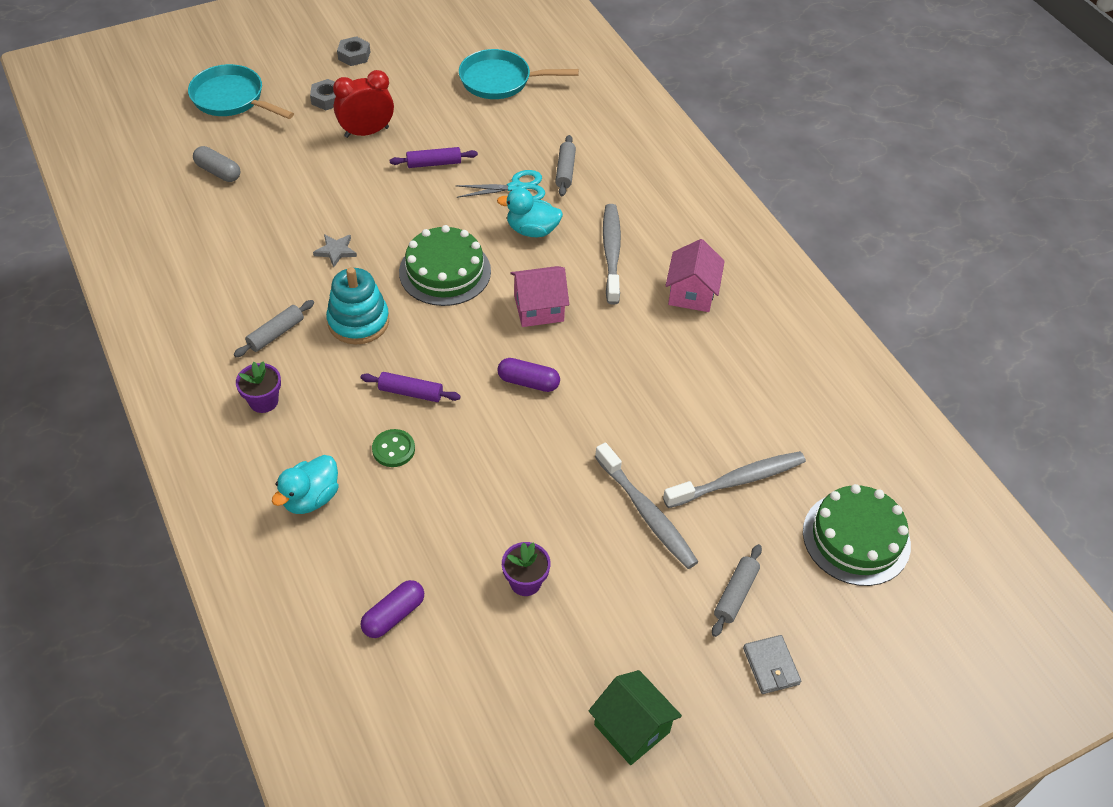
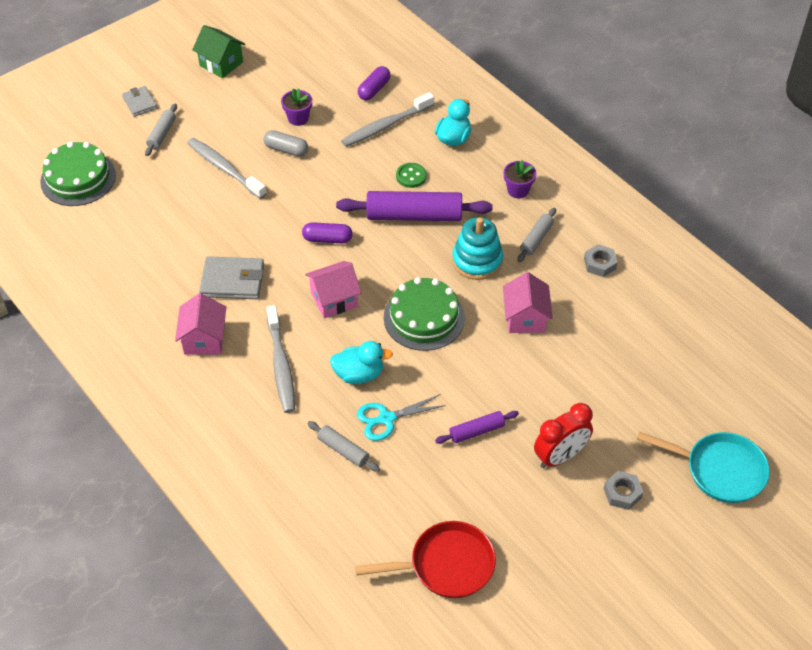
camera: 170 degrees right, 0 degrees up
grey capsule [193,146,240,182] -> grey capsule moved to [264,130,308,157]
grey star [313,234,357,267] -> pink house [503,272,553,333]
grey nut [337,36,370,66] -> grey nut moved to [584,244,618,277]
purple rolling pin [361,372,461,402] -> purple rolling pin [336,191,493,221], size x1.97
turquoise pan [459,49,579,99] -> red pan [355,521,496,598]
grey rolling pin [555,135,576,196] -> grey rolling pin turned 45 degrees counterclockwise [307,421,380,472]
grey toothbrush [663,451,806,508] -> grey toothbrush moved to [341,92,434,147]
none -> grey wallet [199,256,264,299]

